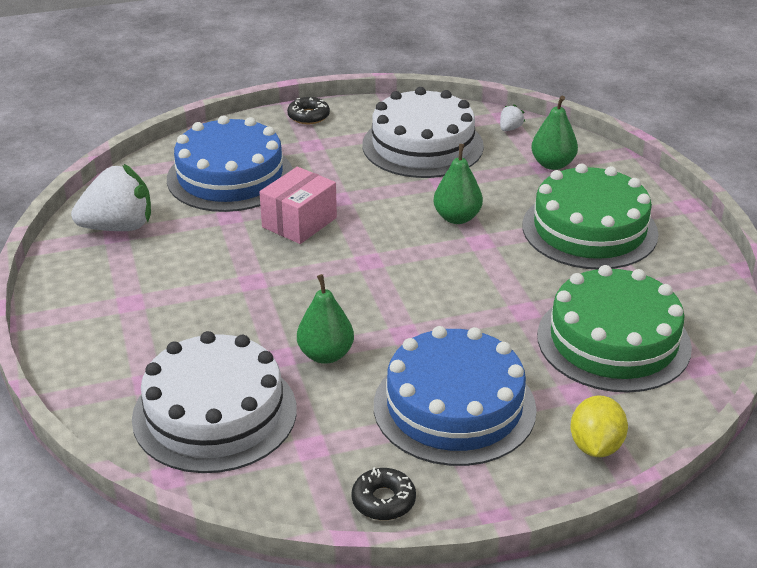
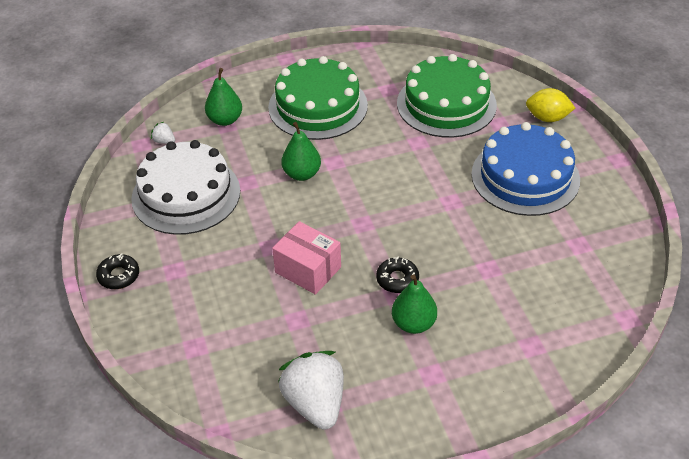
camera: 90 degrees left, 10 degrees up
white cake [132,331,297,473] -> none
blue cake [167,116,293,212] -> none
green pear [297,274,354,364] -> green pear moved to [392,274,437,334]
black donut [352,467,416,520] -> black donut moved to [376,257,419,293]

